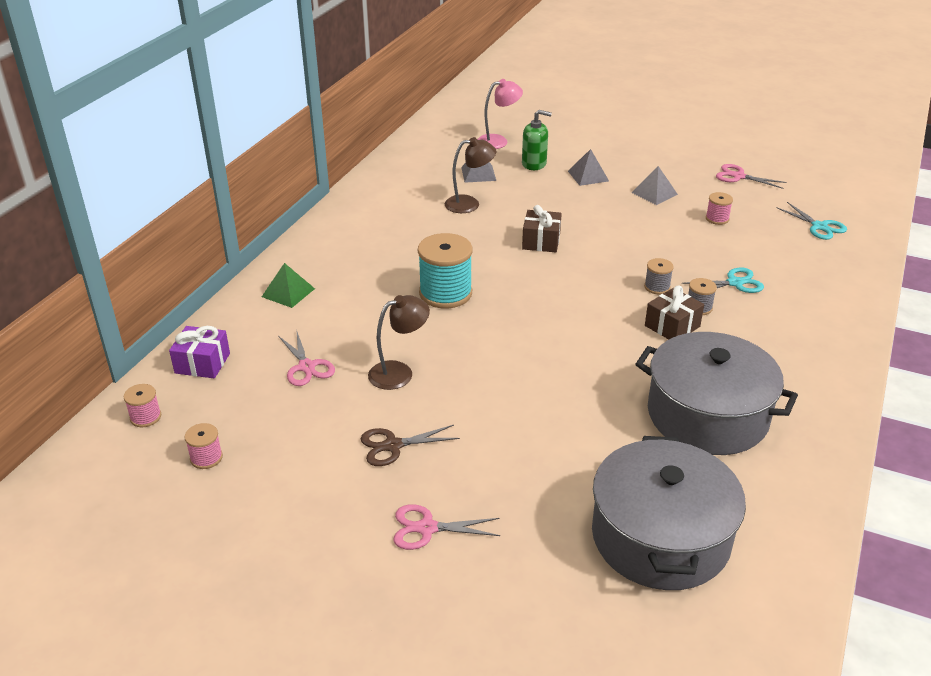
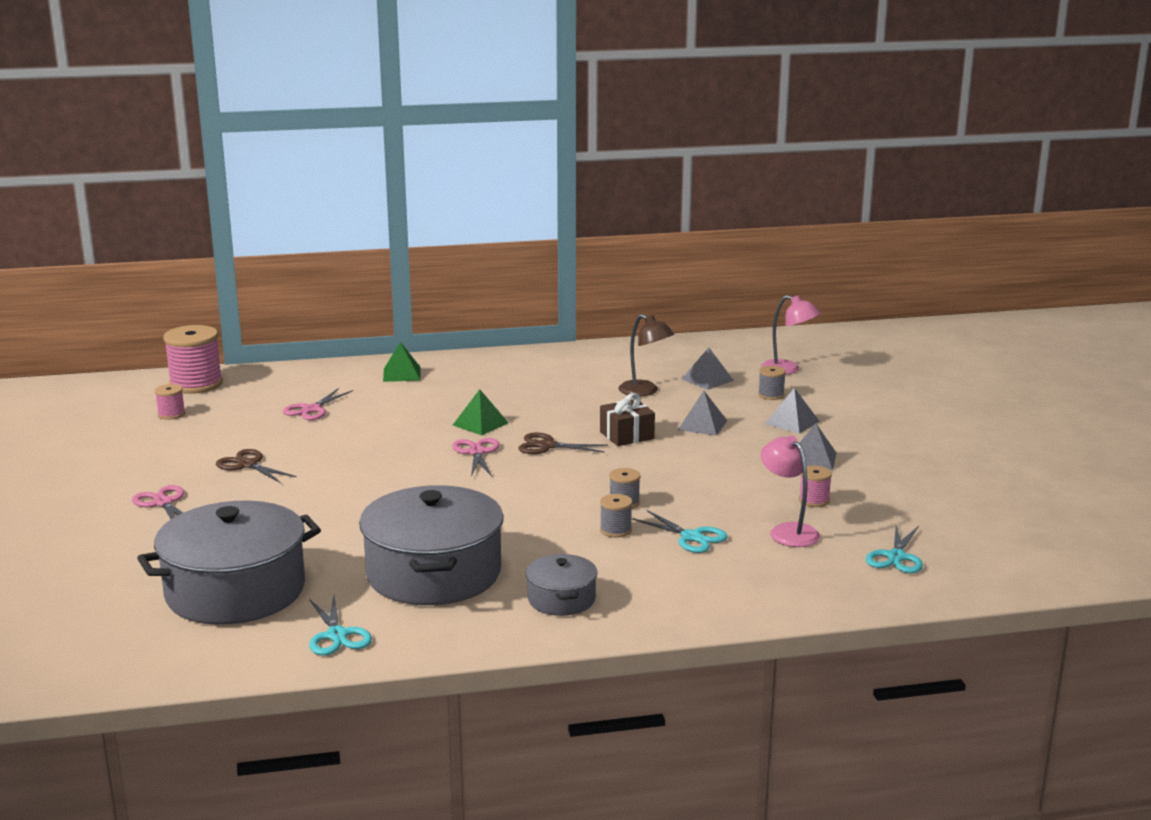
camera: 55 degrees right, 15 degrees down
pink spool [123,384,161,427] -> pink spool [163,325,223,394], size x2.04
purple gift [169,326,230,378] -> none
brown lamp [368,295,430,390] -> none
turquoise spool [418,233,473,309] -> green pyramid [453,389,509,435]
green soap dispenser [522,110,552,170] -> grey spool [758,366,786,400]
brown gift [645,286,704,339] -> none
pink scissors [716,164,787,189] -> pink scissors moved to [452,438,500,477]
none -> turquoise scissors [309,596,372,655]
none -> brown scissors [518,432,608,454]
none -> grey pot [526,554,597,616]
none -> grey pyramid [678,391,727,436]
none -> pink lamp [761,435,820,547]

